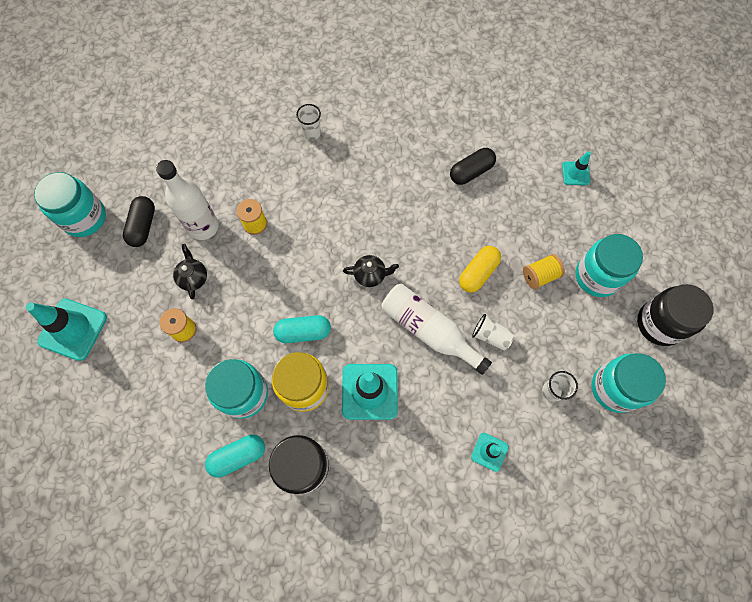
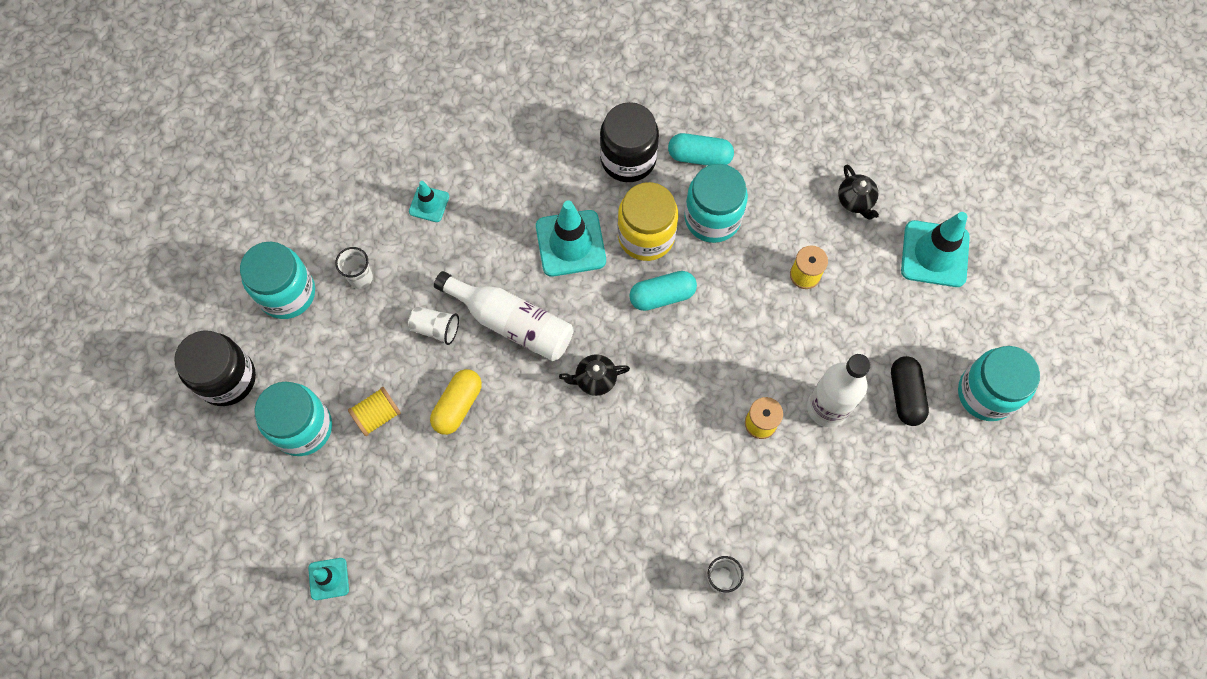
camera: 170 degrees right, 0 degrees up
black teapot [173,244,207,299] -> black teapot moved to [838,164,879,220]
turquoise capsule [205,435,265,478] -> turquoise capsule turned 45 degrees clockwise [668,133,734,166]
black capsule [450,148,496,185] -> none

